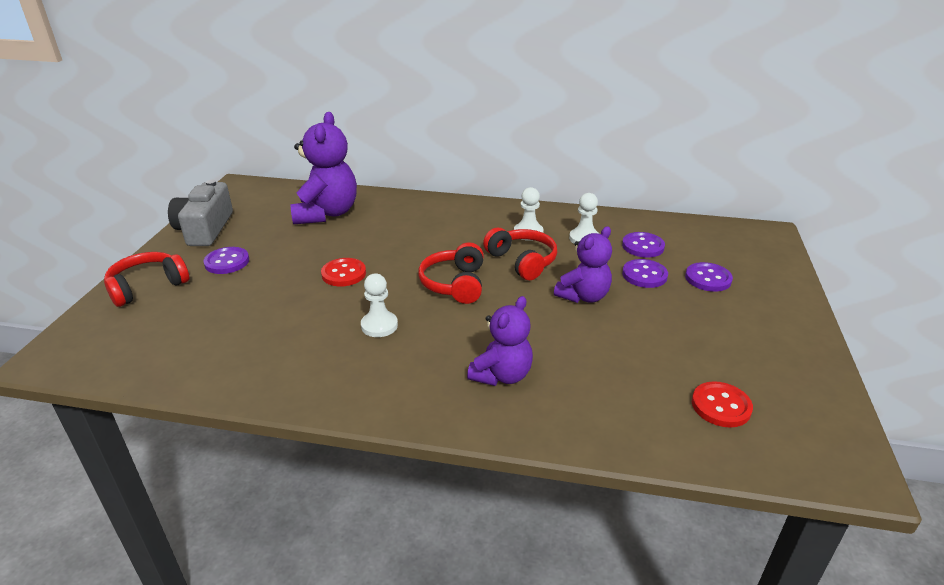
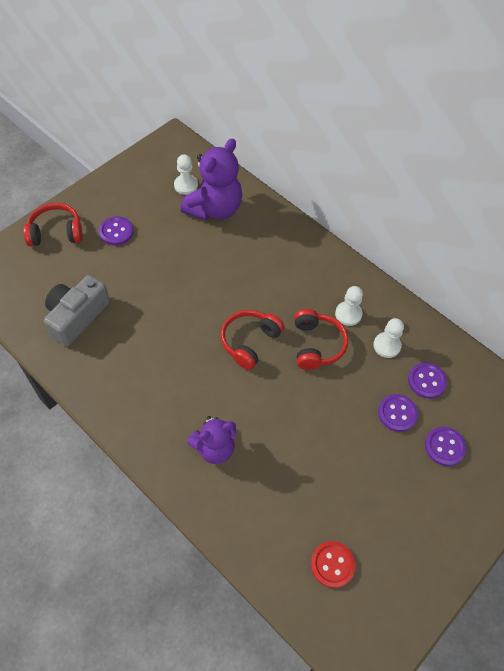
camera: 30 degrees right, 25 degrees up
grey camera [168,180,233,246] -> grey camera moved to [44,275,110,346]
red button [321,258,366,286] -> none
white pawn [361,274,398,337] -> white pawn moved to [174,154,198,195]
purple teddy bear [554,226,612,303] -> none

